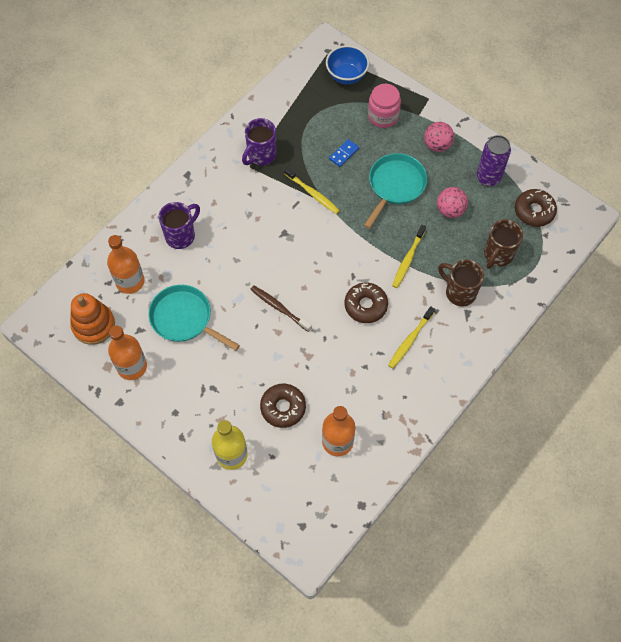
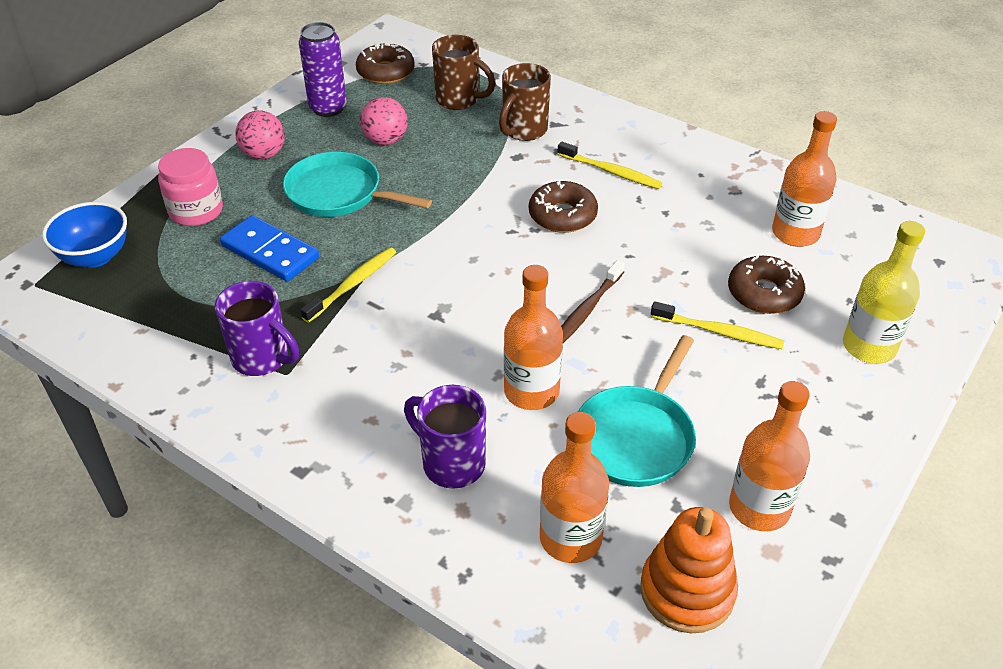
camera: 95 degrees left, 20 degrees down
blue domino [329,139,359,167] -> blue domino [220,215,319,282], size x1.77
yellow toothbrush [392,225,426,288] -> yellow toothbrush moved to [651,301,784,349]
none -> orange bottle [504,265,563,410]

